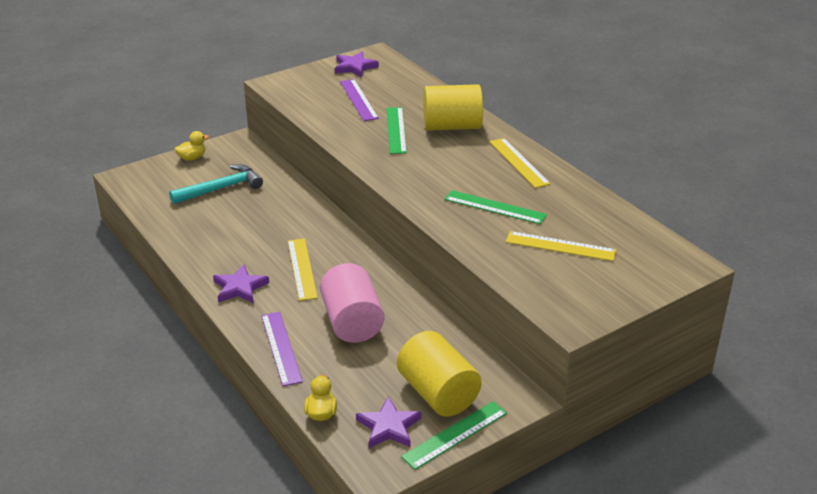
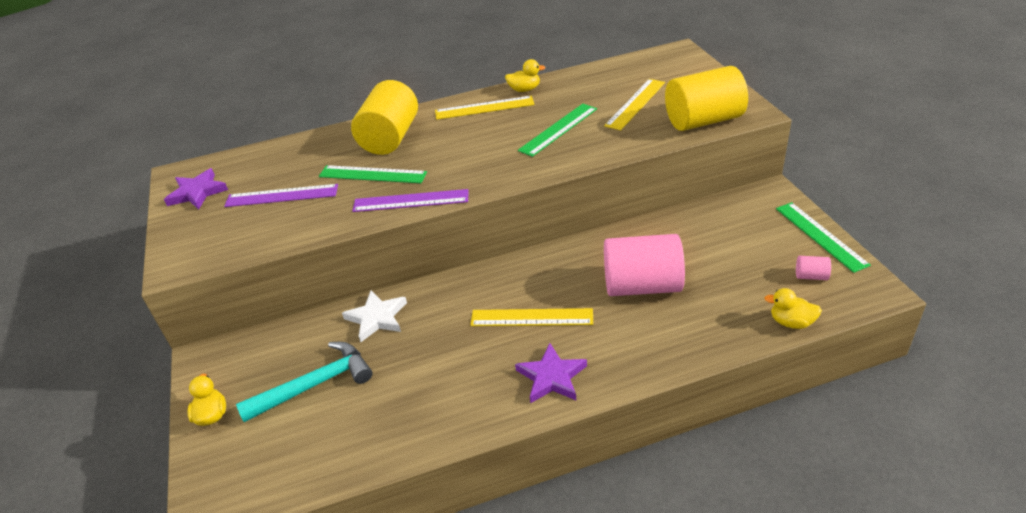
camera: 70 degrees left, 5 degrees up
turquoise hammer [169,164,263,204] -> turquoise hammer turned 75 degrees clockwise [236,342,373,422]
purple ruler [261,312,303,386] -> purple ruler moved to [352,189,469,212]
purple star [356,397,422,448] -> pink cylinder [796,256,831,280]
yellow cylinder [397,331,482,417] -> yellow cylinder moved to [665,66,748,131]
none -> white star [342,290,407,342]
none -> yellow duck [505,59,546,92]

